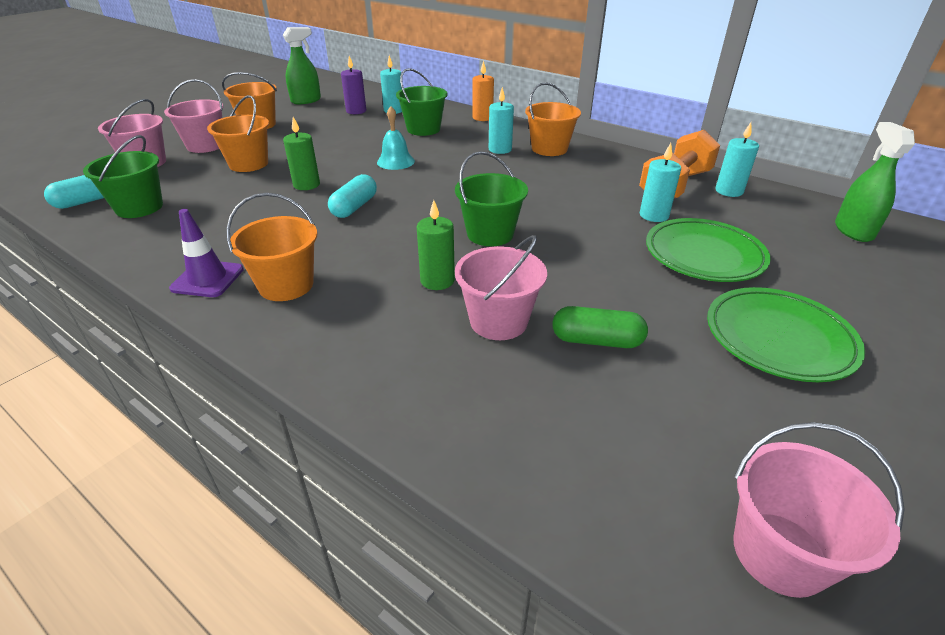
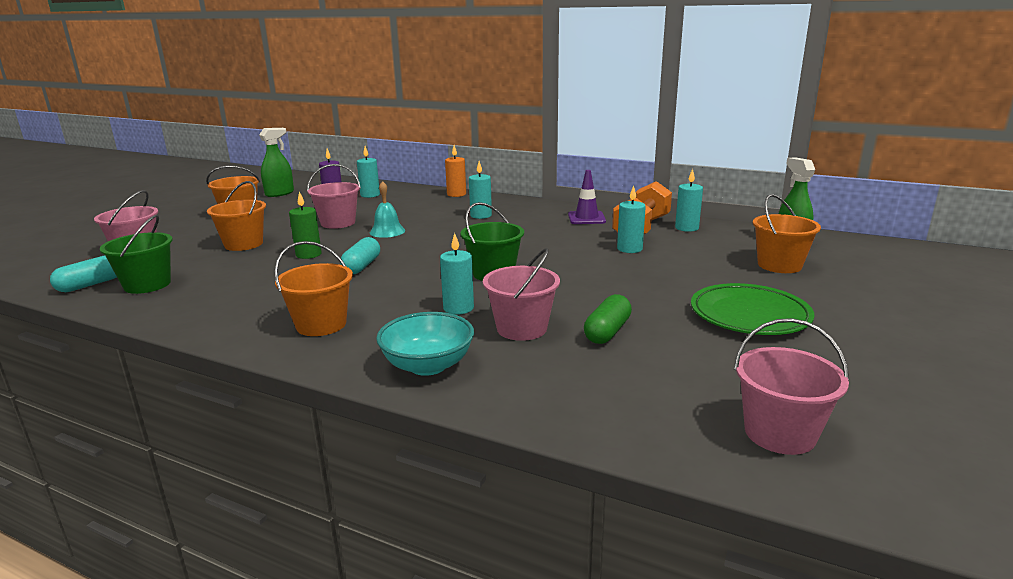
camera: 10 degrees left, 15 degrees down
pink bucket [164,79,224,153] -> pink bucket moved to [307,164,361,229]
purple traffic cone [169,209,244,297] -> purple traffic cone moved to [568,170,606,224]
green bucket [396,68,448,136] -> none
green candle [417,200,455,290] -> turquoise candle [440,233,474,314]
orange bucket [525,83,581,156] -> orange bucket moved to [753,194,821,273]
green capsule [552,306,648,348] -> green capsule turned 60 degrees counterclockwise [584,294,632,344]
green plate [646,218,771,282] -> none
none -> turquoise bowl [376,312,474,376]

